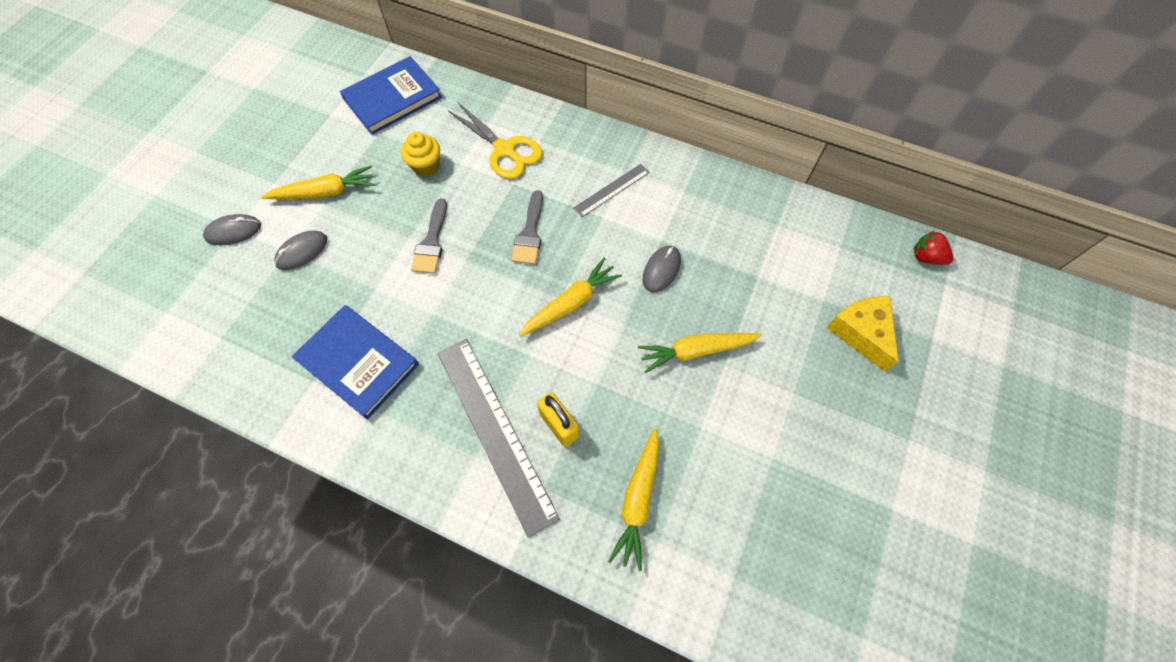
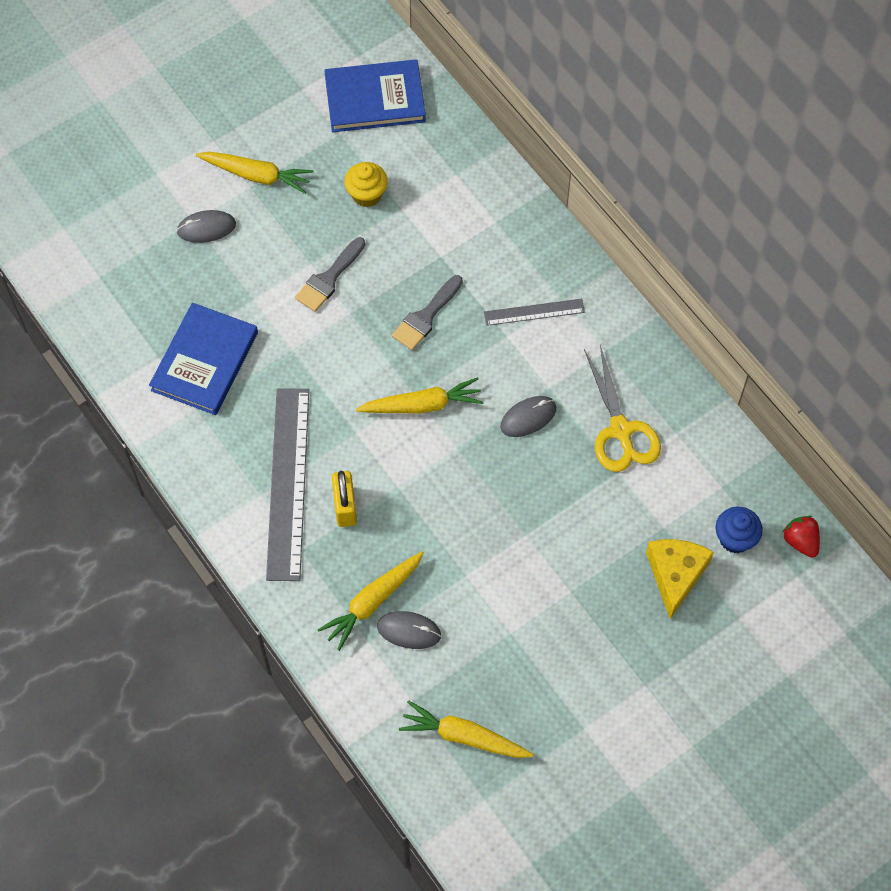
camera: 30 degrees right, 0 degrees up
grey mouse [203,214,261,245] -> grey mouse moved to [377,611,441,649]
blue book [292,305,419,420] -> blue book turned 45 degrees clockwise [149,303,258,415]
yellow scissors [448,103,542,179] -> yellow scissors moved to [584,345,661,472]
yellow carrot [638,333,762,373] -> yellow carrot moved to [399,701,534,758]
none -> blue cupcake [716,507,763,553]

